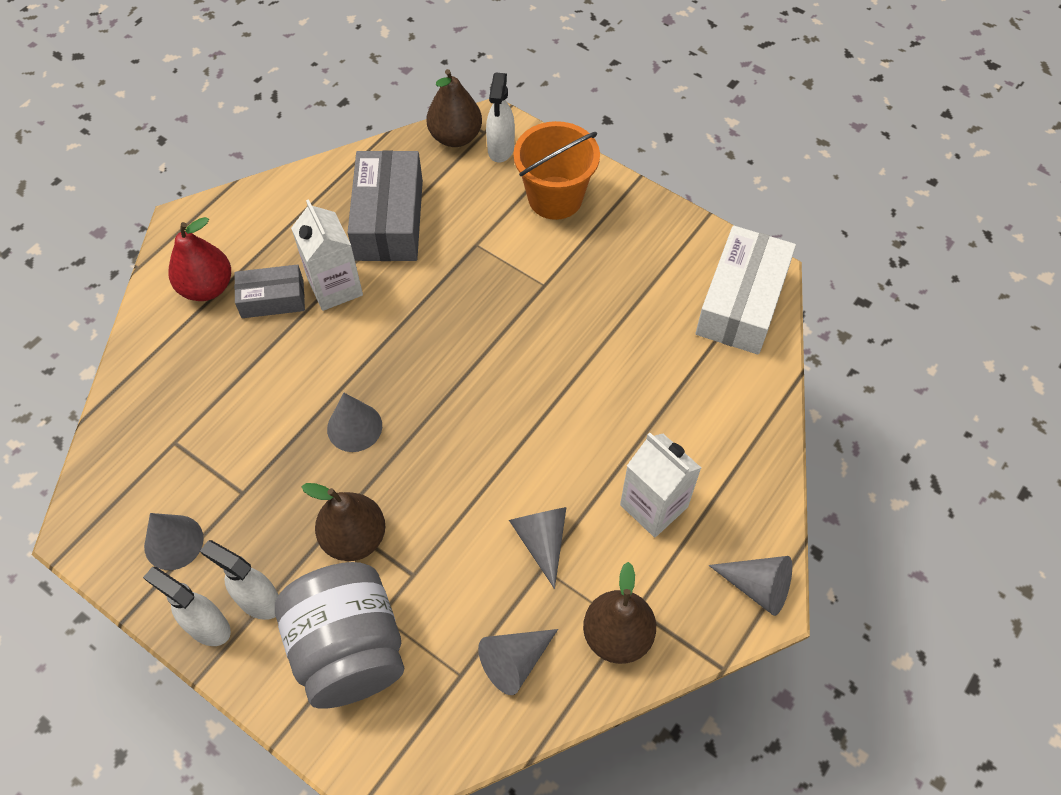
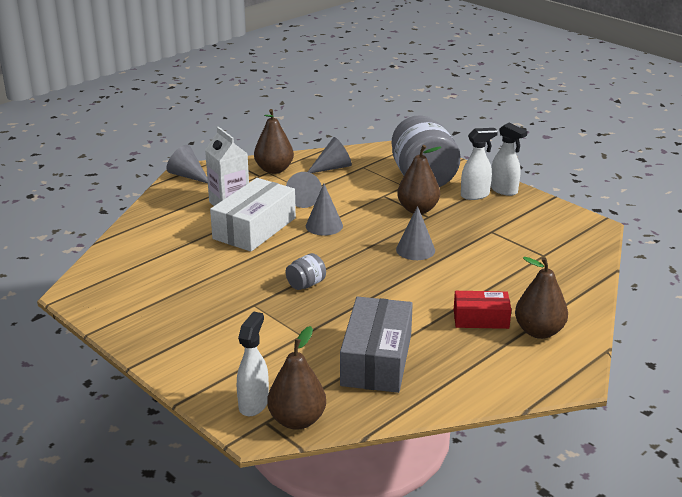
camera: 170 degrees left, 30 degrees down
grey cone [144,513,204,570] -> grey cone moved to [306,184,343,235]
red pear [168,217,231,301] -> brown pear [515,257,568,339]
white spray bottle [200,540,279,620] -> white spray bottle turned 60 degrees counterclockwise [461,128,498,200]
grey box [234,264,305,318] -> red box [454,291,511,329]
white carton [291,199,363,311] -> none
orange bucket [513,121,600,220] -> none
white box [696,225,796,354] -> white box moved to [210,178,296,252]
none -> grey jar [286,253,326,290]

